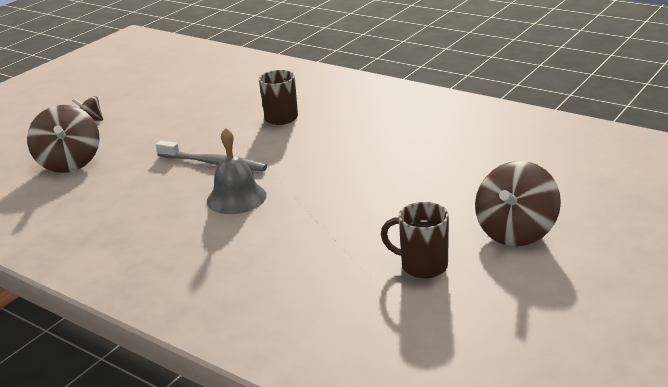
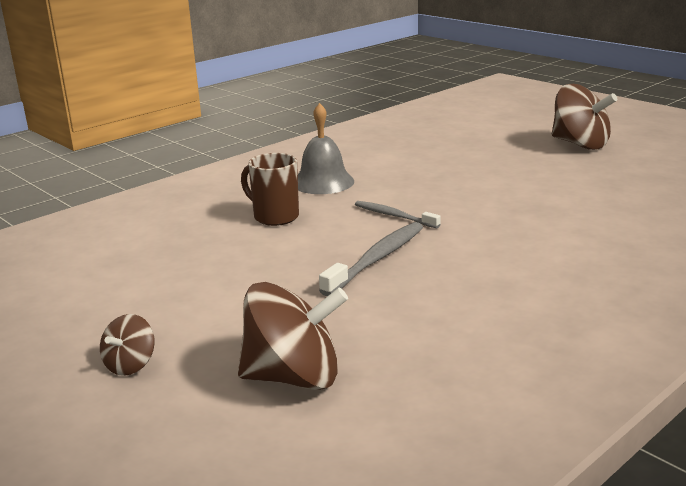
camera: 80 degrees left, 5 degrees down
grey bell [207,128,267,214] -> grey bell moved to [298,103,354,194]
brown mug [381,202,449,279] -> none
none -> grey toothbrush [355,201,441,228]

